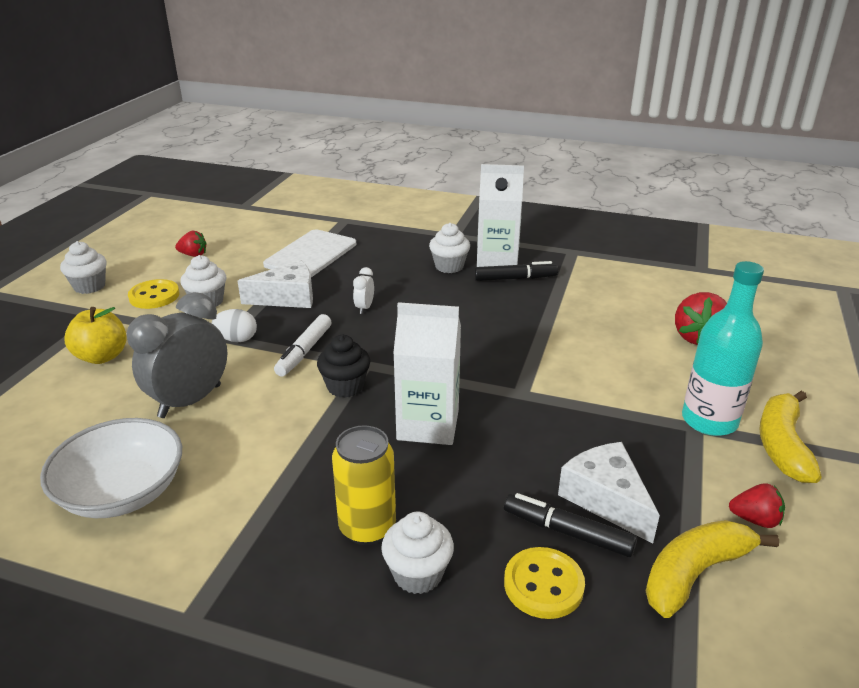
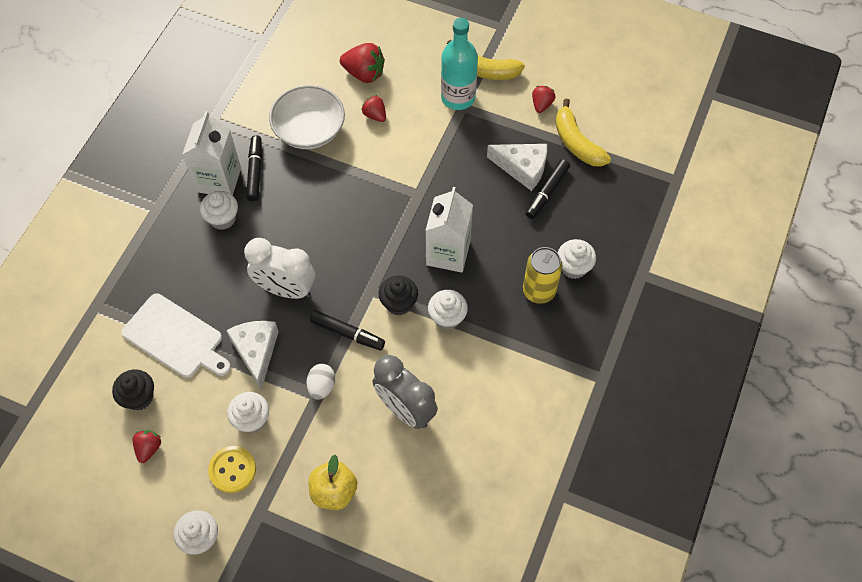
camera: 85 degrees left, 30 degrees up
white bowl [40,418,182,518] -> white bowl moved to [269,85,345,149]
white marker [274,314,331,376] -> black marker [310,310,385,350]
white clock [353,267,374,314] -> white clock [244,238,315,299], size x2.28
yellow button [504,547,585,619] -> none
white cheese [558,442,660,544] -> white cheese turned 135 degrees counterclockwise [487,144,547,191]
none -> black cupcake [112,369,154,410]
none -> red strawberry [361,95,386,122]
none -> white cupcake [428,290,468,330]

